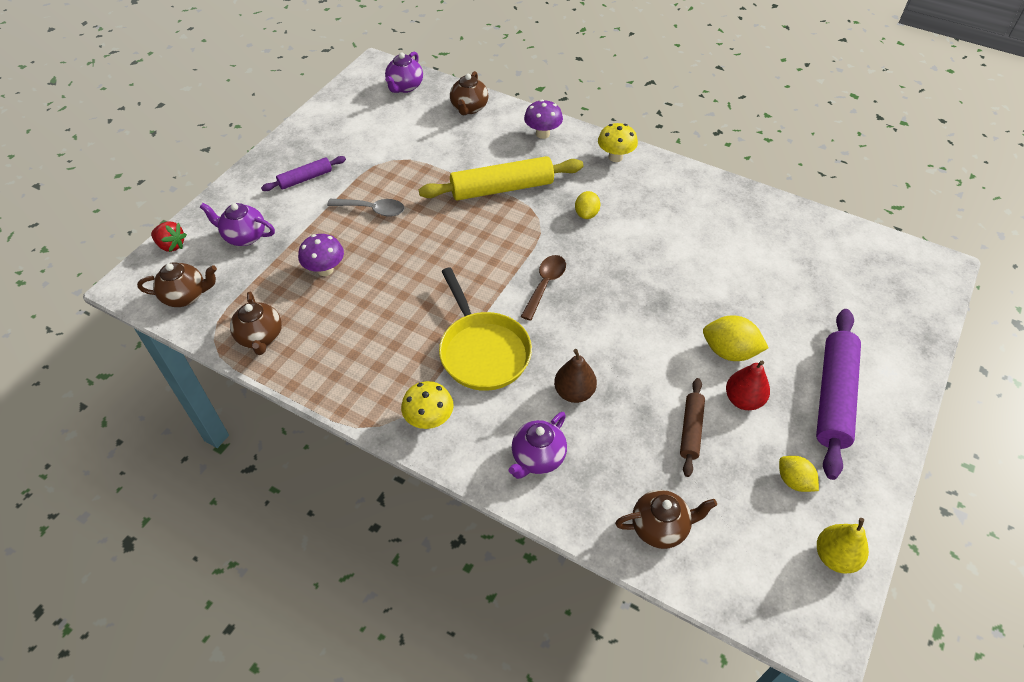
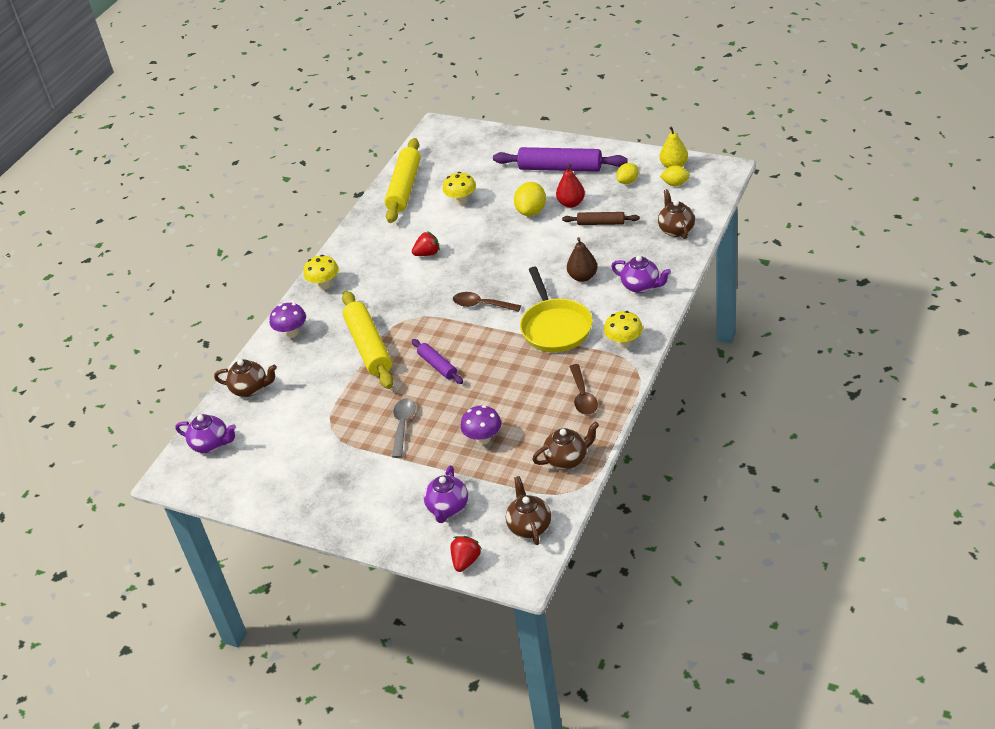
camera: 90 degrees left, 10 degrees down
purple rolling pin [261,156,346,191] -> purple rolling pin moved to [412,339,463,384]
yellow pan [439,267,532,391] -> yellow pan turned 105 degrees clockwise [520,267,592,352]
yellow lemon [575,191,600,219] -> yellow lemon moved to [660,165,690,186]
none -> yellow rolling pin [385,138,421,223]
none -> red strawberry [412,231,440,256]
none -> yellow mushroom [443,172,476,205]
none -> brown spoon [569,364,598,415]

